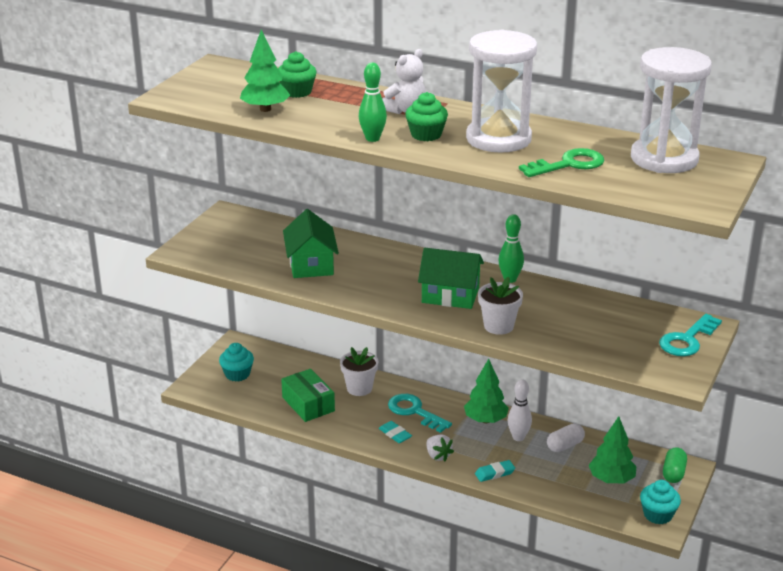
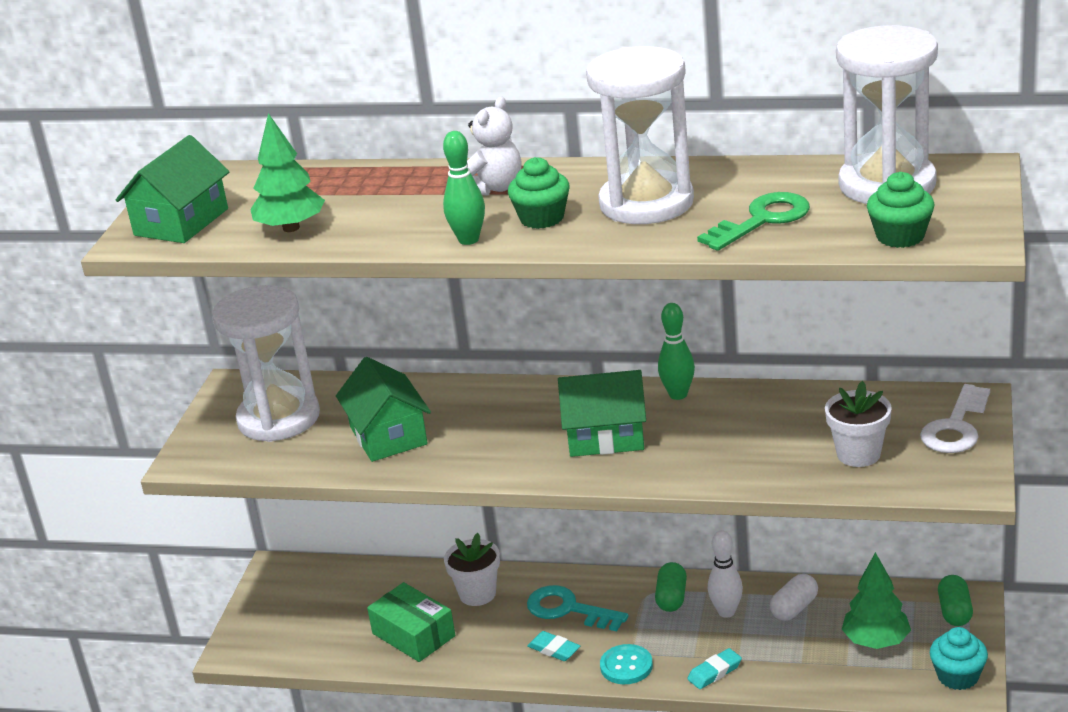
camera: 10 degrees left, 0 degrees up
turquoise cupcake [219,343,254,382] -> none
green cupcake [278,51,317,98] -> green cupcake moved to [867,172,934,248]
white strawberry [427,434,454,461] -> turquoise button [600,644,653,684]
green tree [464,359,509,423] -> green capsule [655,562,687,612]
white flower pot [478,277,523,335] -> white flower pot moved to [825,381,892,467]
turquoise key [659,314,722,356] -> white key [920,384,990,453]
none -> green house [116,135,230,243]
none -> white hourglass [212,285,320,442]

